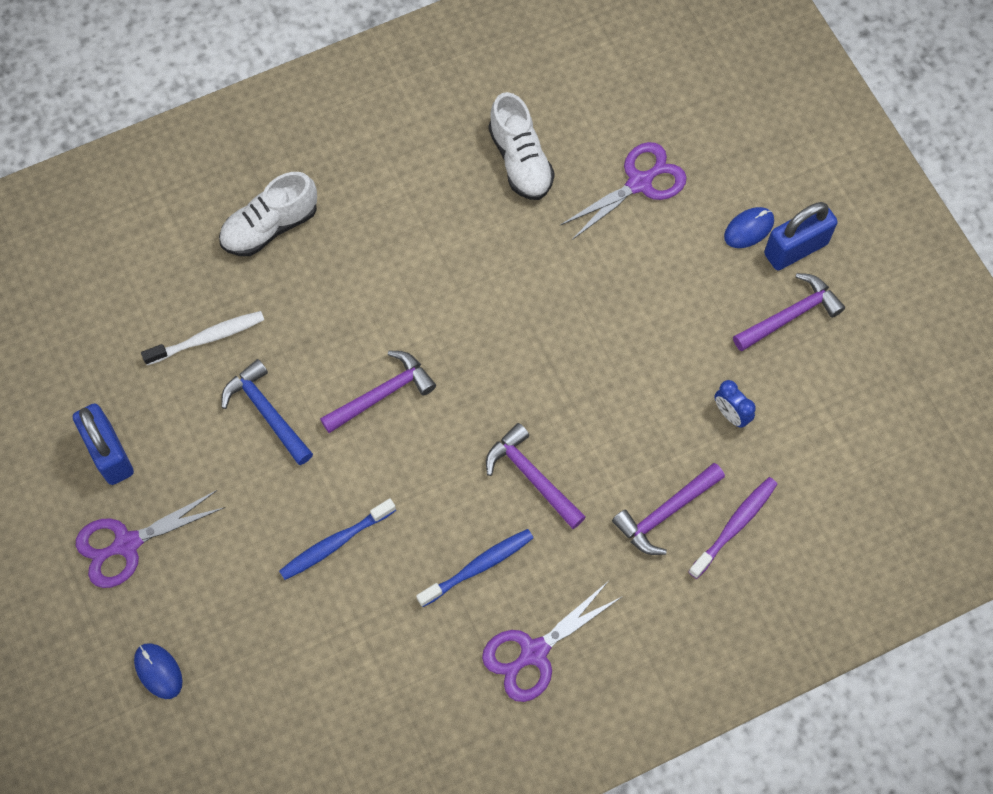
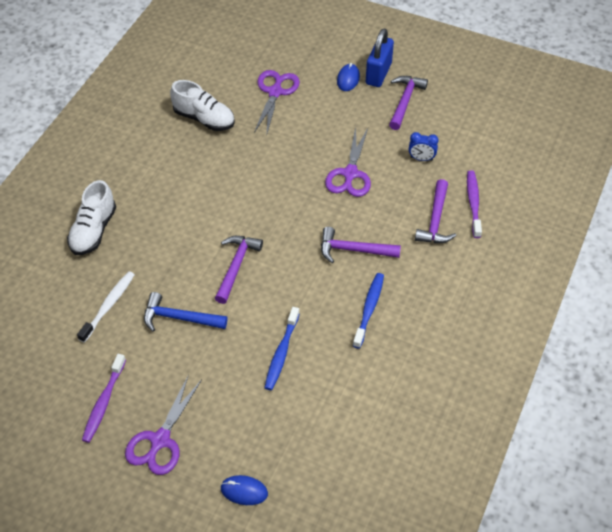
camera: 40 degrees left, 15 degrees down
blue padlock [73,403,134,485] -> purple toothbrush [82,354,126,443]
purple scissors [482,582,623,702] -> purple scissors moved to [325,127,371,197]

